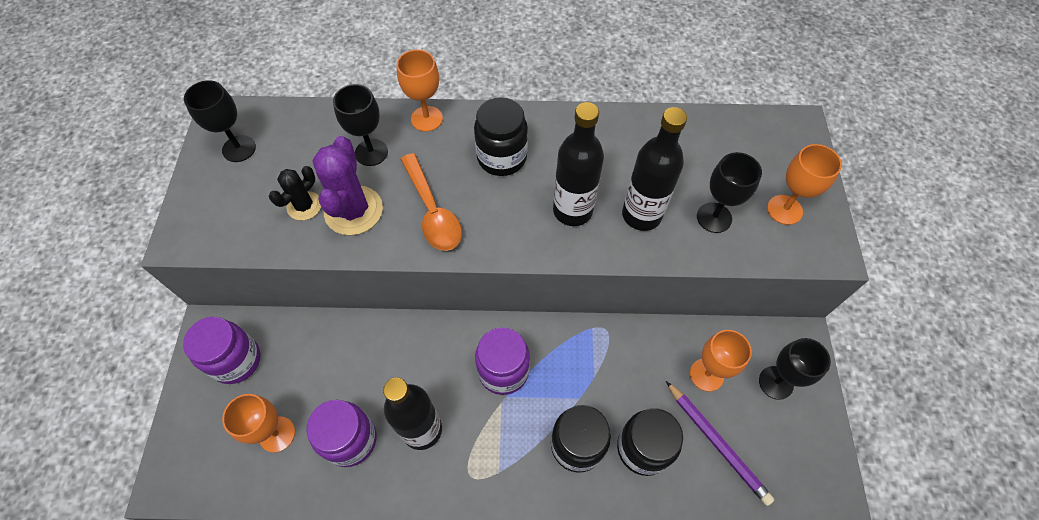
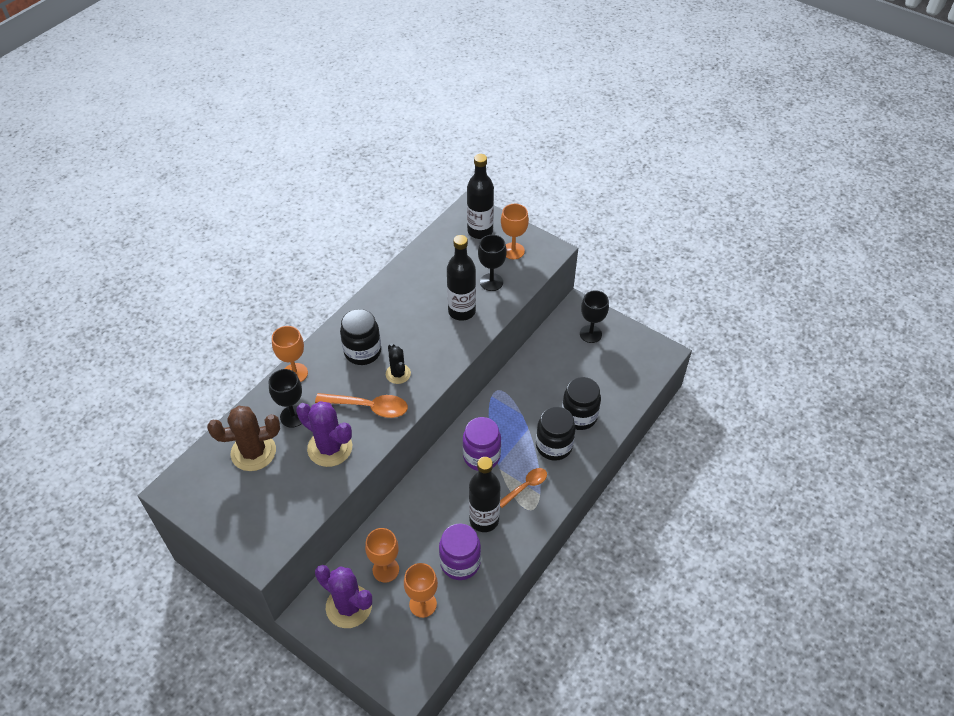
camera: 55 degrees left, 10 degrees down
purple jar [183,317,261,384] -> purple cactus [315,565,372,628]
black goblet [184,80,256,162] -> none
black cactus [269,166,321,221] -> black cactus moved to [386,343,411,384]
black bottle [553,102,604,226] -> black bottle moved to [467,154,494,239]
purple pencil [666,381,775,506] -> none
orange goblet [690,330,752,392] -> orange goblet moved to [365,528,399,582]
none -> brown cactus [207,406,280,471]
none -> orange spoon [500,468,547,508]

